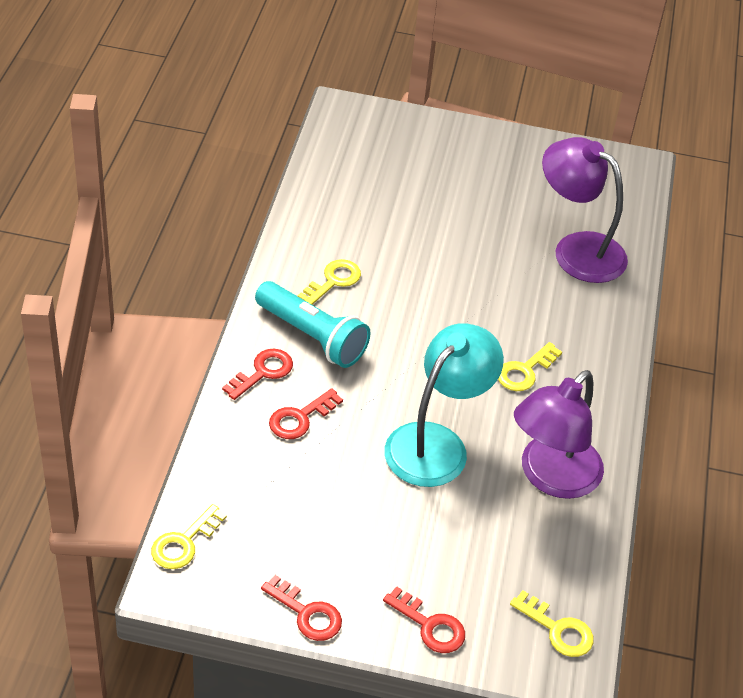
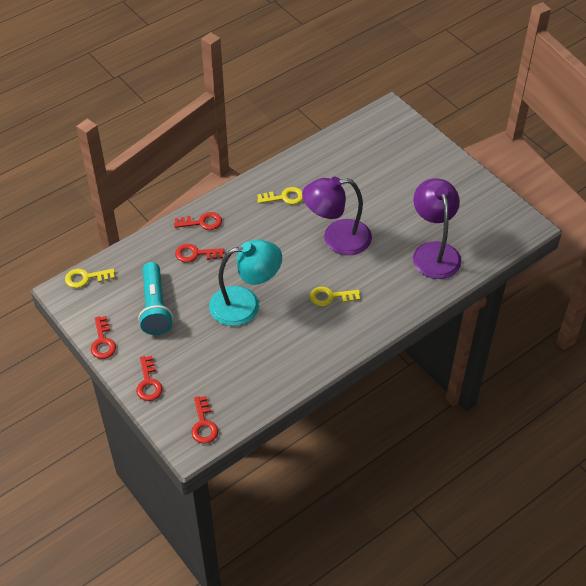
camera: 45 degrees right, 5 degrees up
turquoise flashlight [255,281,371,368] -> turquoise flashlight moved to [138,262,173,335]
yellow key [510,590,594,657] -> red key [191,396,218,444]
purple lamp [514,370,604,499] -> purple lamp moved to [302,176,372,255]

